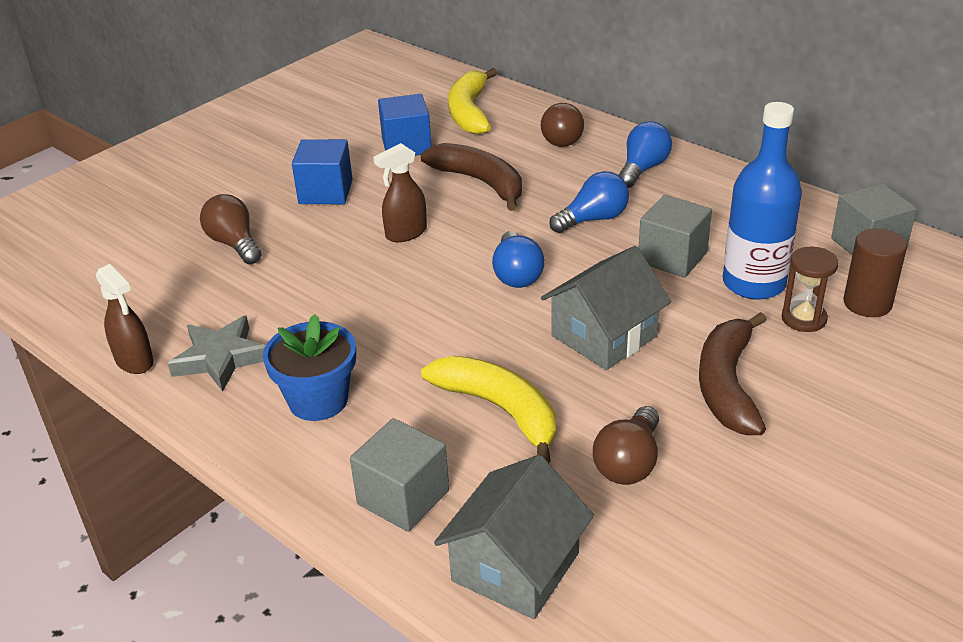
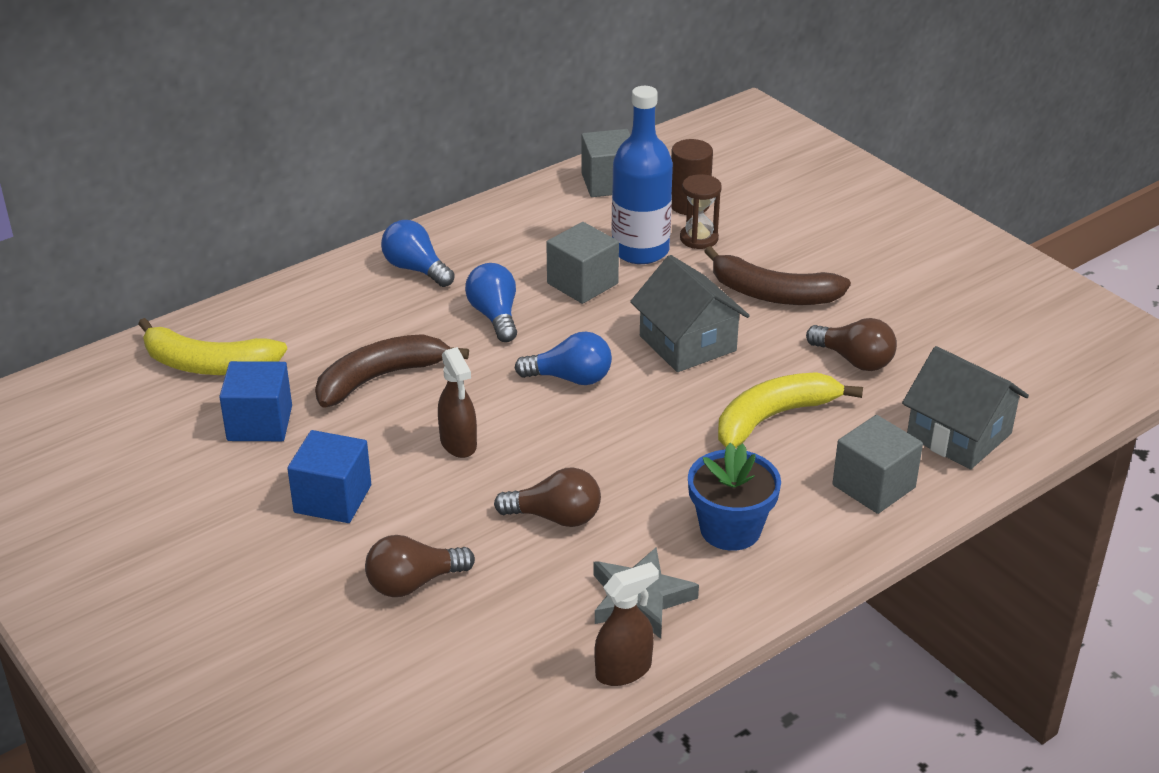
camera: 80 degrees left, 0 degrees up
brown light bulb [541,103,584,147] -> brown light bulb moved to [494,467,601,527]

